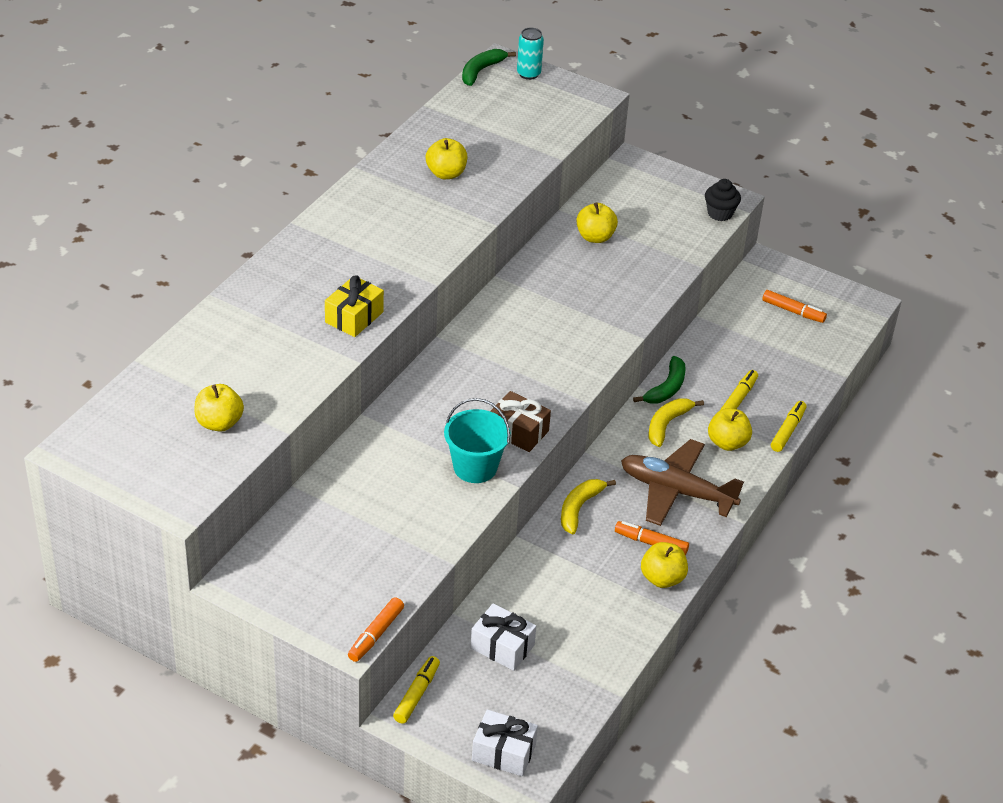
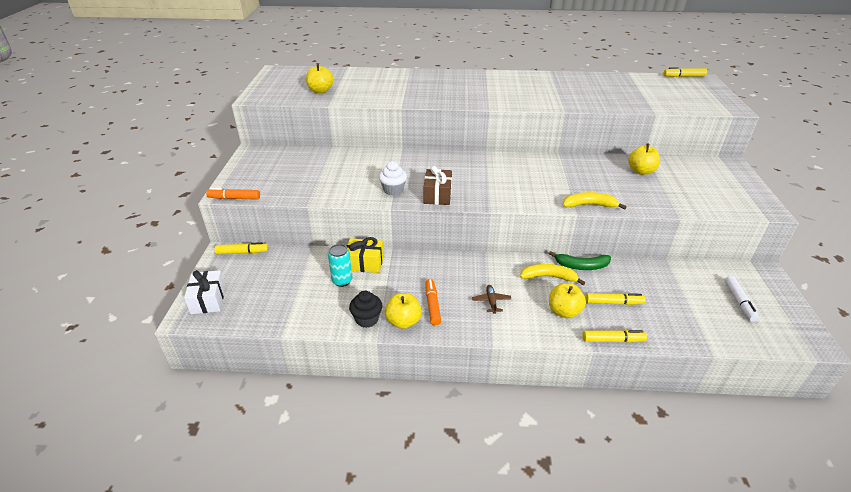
camera: 65 degrees right, 5 degrees down
yellow gift [325,276,384,337] -> yellow gift moved to [346,237,384,273]
yellow apple [426,138,467,179] -> none
turquoise bucket [444,398,511,483] -> white cupcake [379,162,407,195]
green banana [462,49,516,86] -> yellow marker [663,67,707,77]
white gift [471,603,536,671] -> none
turquoise can [517,28,544,80] -> turquoise can moved to [328,244,353,287]
yellow banana [561,479,616,534] -> yellow banana moved to [563,192,627,210]
brown plane [621,439,744,526] -> brown plane [472,285,512,314], size x0.40
black cupcake [705,179,741,221] -> black cupcake moved to [349,291,382,328]
orange marker [762,290,827,323] -> white marker [725,276,759,322]

